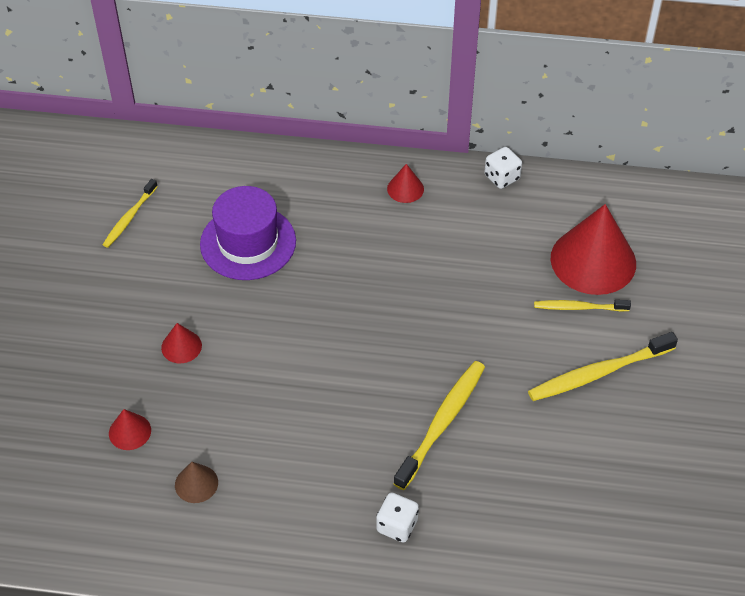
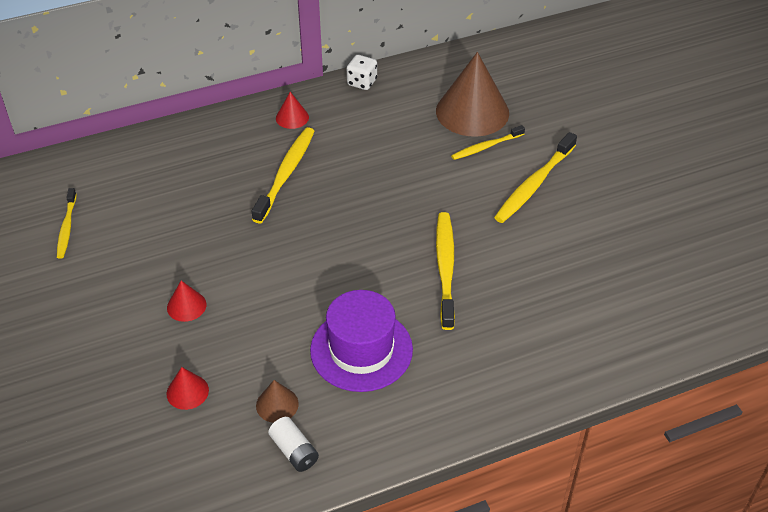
camera: 30 degrees left, 5 degrees down
purple hat [200,186,296,280] -> purple hat moved to [310,290,413,392]
white dice [376,493,419,543] -> none
red cone [551,204,636,295] -> brown cone [436,52,509,137]
none -> yellow toothbrush [252,127,315,224]
none -> white battery [268,417,319,472]

